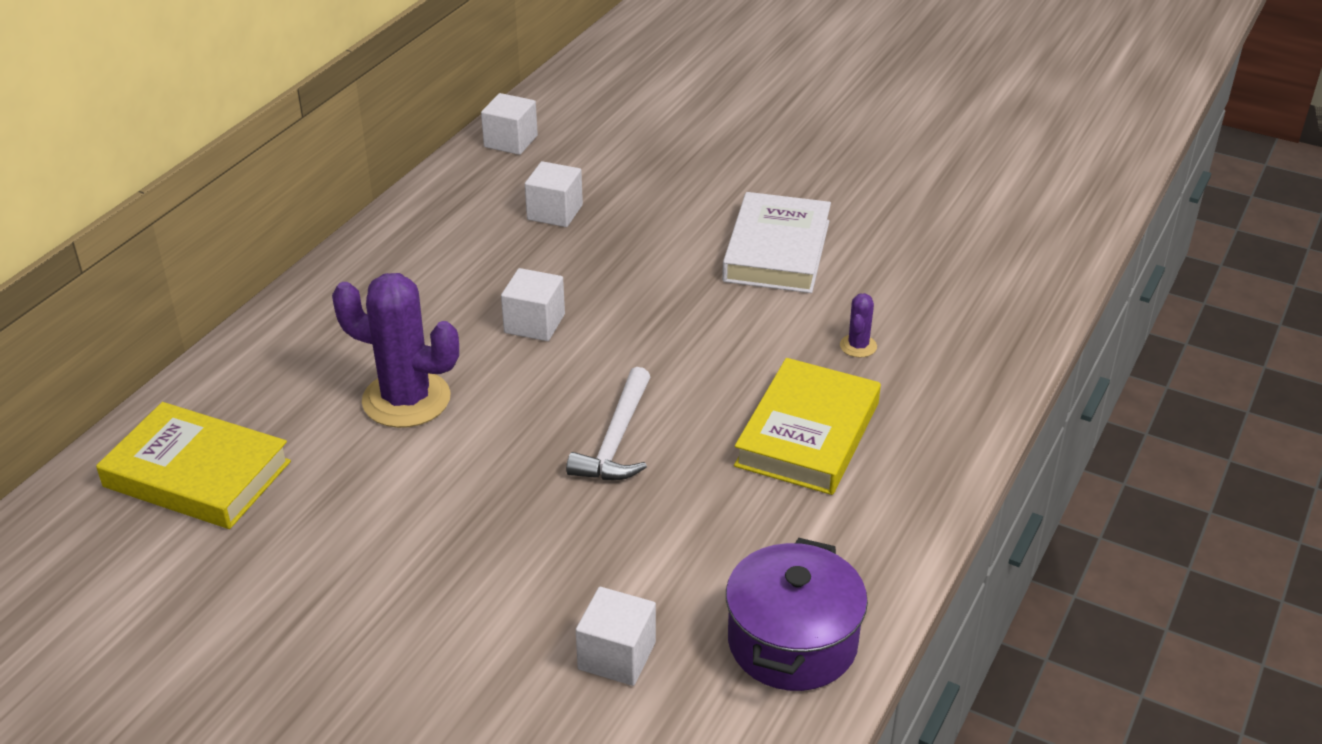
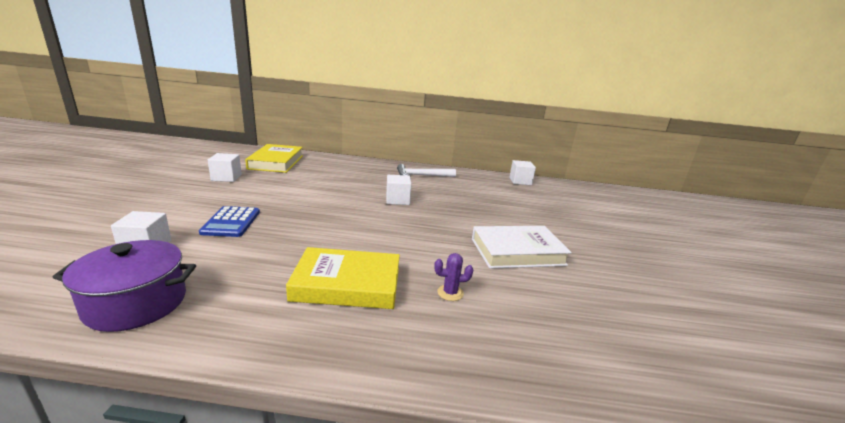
camera: 65 degrees right, 15 degrees down
purple cactus [332,273,459,428] -> none
white cube [525,161,583,227] -> white cube moved to [208,153,242,182]
white hammer [566,367,650,480] -> white hammer moved to [397,164,456,177]
none -> blue calculator [199,206,260,237]

